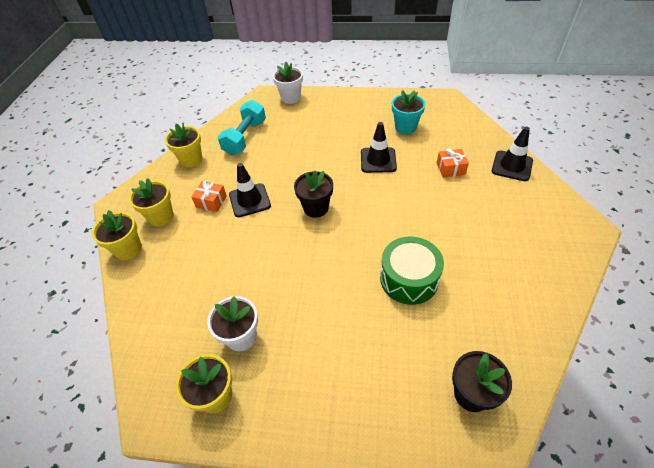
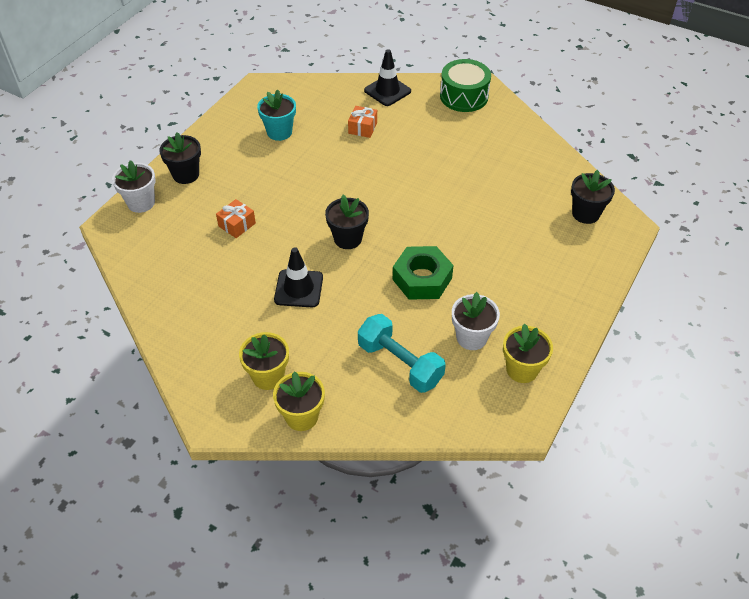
camera: 70 degrees left, 0 degrees up
yellow flower pot [165,124,202,167] -> none
orange gift [191,181,227,212] -> orange gift moved to [216,199,256,238]
turquoise dumbbell [218,100,266,155] -> turquoise dumbbell moved to [358,314,446,393]
black traffic cone [361,122,397,173] -> none
green drum [380,236,444,305] -> green drum moved to [440,59,491,112]
none -> black flower pot [159,132,201,184]
none -> green nut [393,246,454,300]

